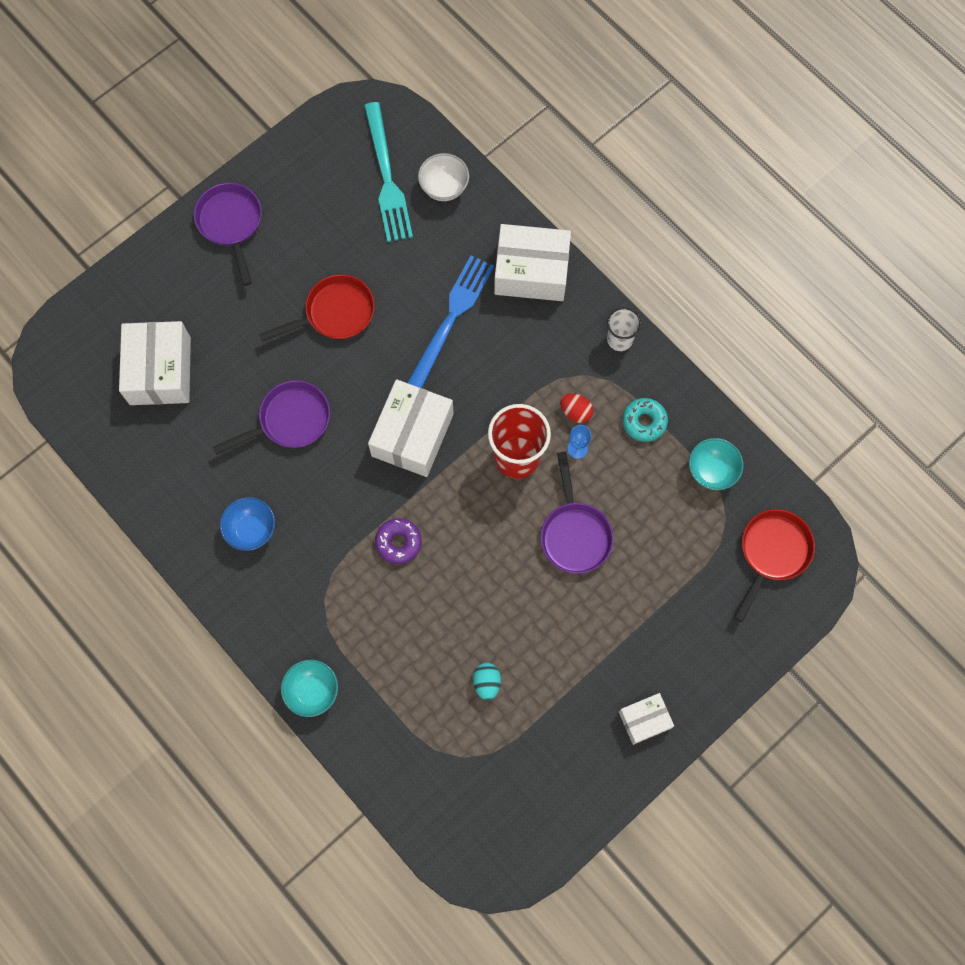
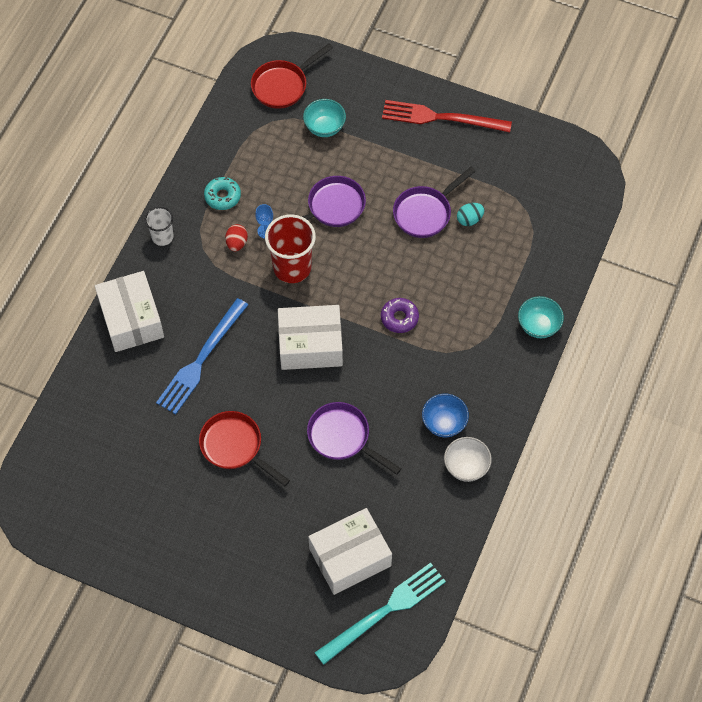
camera: 115 degrees left, 10 degrees down
purple pan [194,183,262,286] -> purple pan moved to [393,167,476,238]
turquoise fork [364,102,413,242] -> turquoise fork moved to [315,563,446,665]
blue fork [407,255,494,388] -> blue fork turned 60 degrees counterclockwise [156,298,248,414]
white bowl [418,153,469,201] -> white bowl moved to [444,437,492,482]
white box [619,693,674,745] -> red fork [382,100,512,132]
turquoise bowl [689,438,744,490] -> turquoise bowl moved to [303,99,346,137]
red pan [734,509,815,622] -> red pan turned 45 degrees counterclockwise [251,43,333,109]

